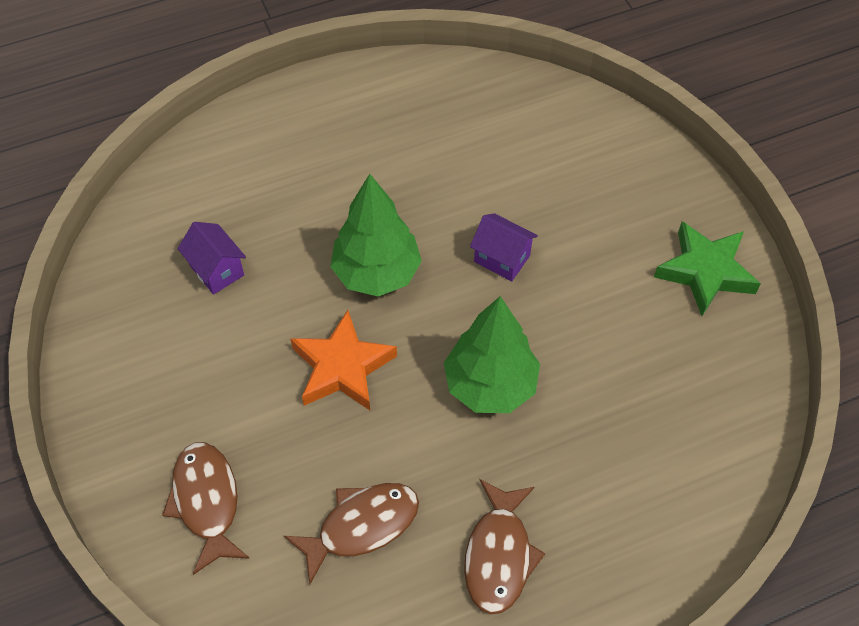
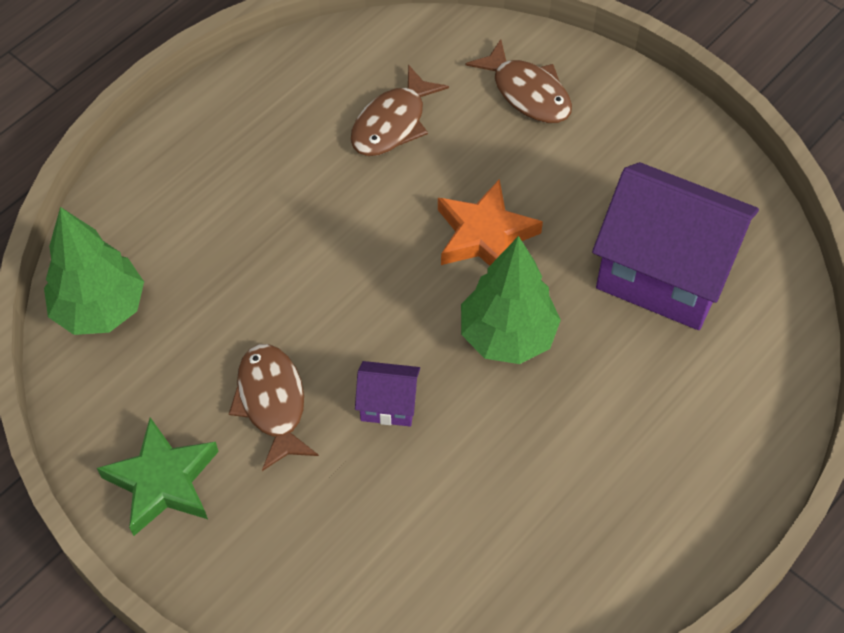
camera: 155 degrees right, 0 degrees up
purple house [178,222,246,295] -> purple house [592,162,759,330], size x2.29
green tree [444,296,540,413] -> green tree moved to [44,207,144,335]
brown fish [464,479,545,614] -> brown fish moved to [229,344,319,471]

